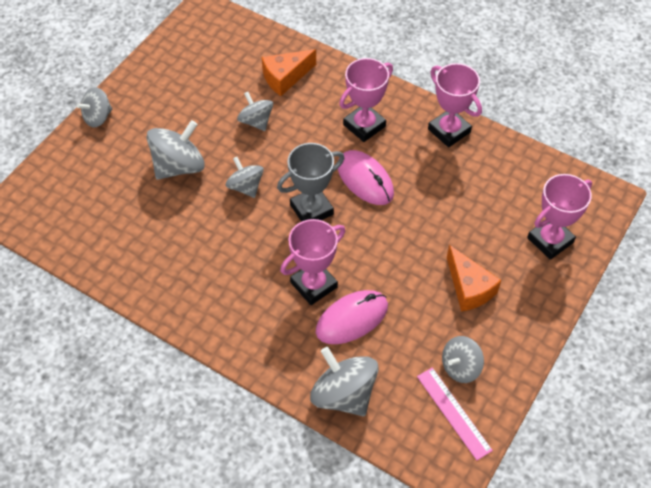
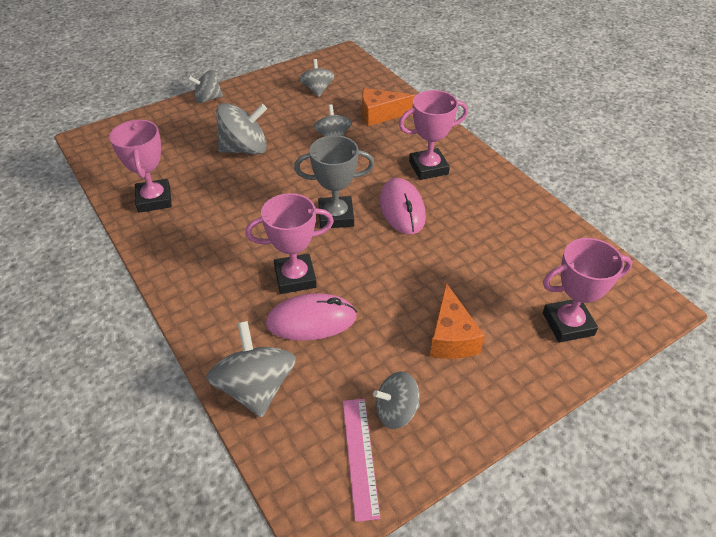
camera: 25 degrees right, 10 degrees down
grey spinning top [226,157,264,198] -> grey spinning top moved to [299,59,334,97]
pink trophy [428,63,482,147] -> pink trophy moved to [109,120,172,213]

